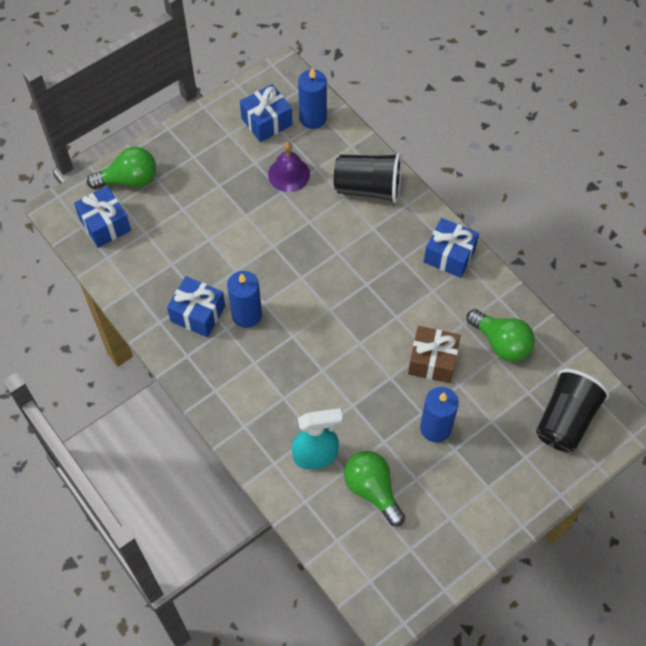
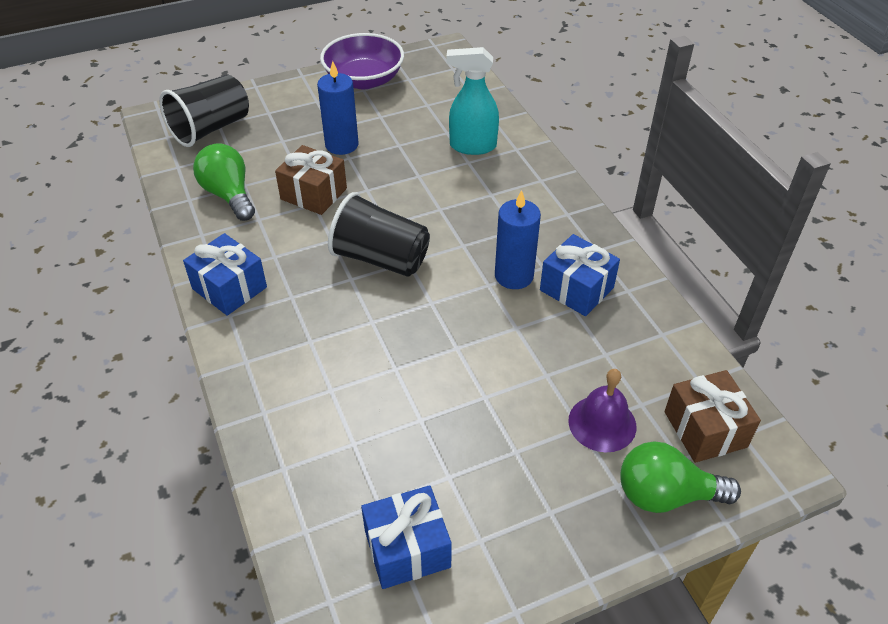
camera: 165 degrees left, 15 degrees down
blue gift [74,186,131,248] -> brown gift [664,370,761,463]
purple bell [268,142,310,192] -> purple bell moved to [568,369,636,452]
blue candle [298,68,327,129] -> none
black cup [334,153,402,203] -> black cup moved to [328,192,430,277]
green light bulb [344,451,405,526] -> none
none -> purple bowl [320,33,404,89]

